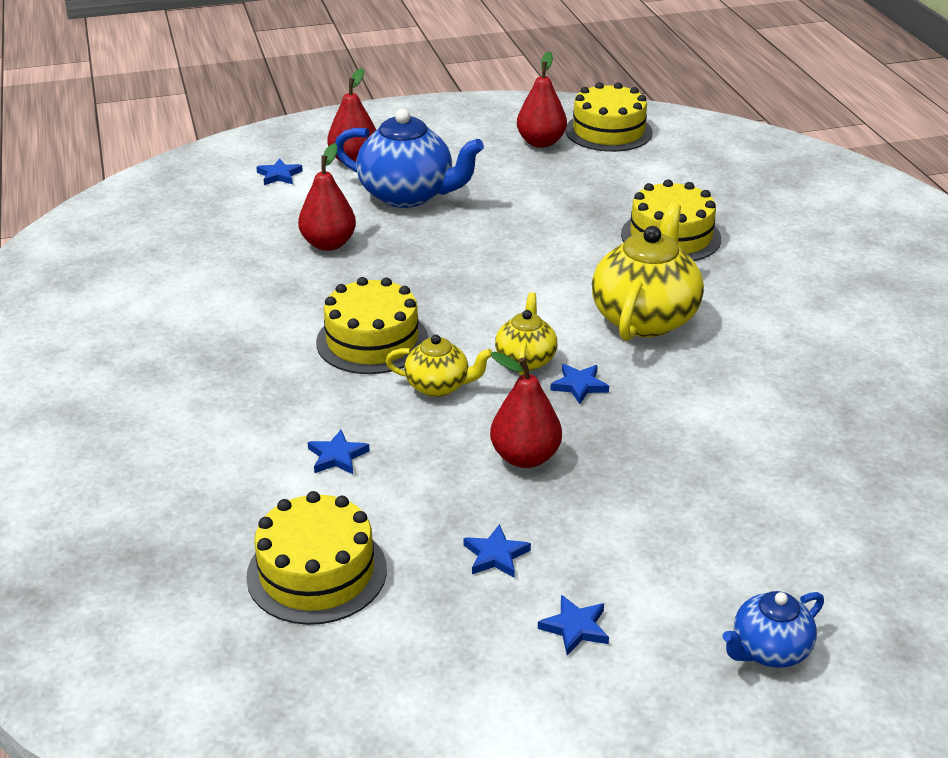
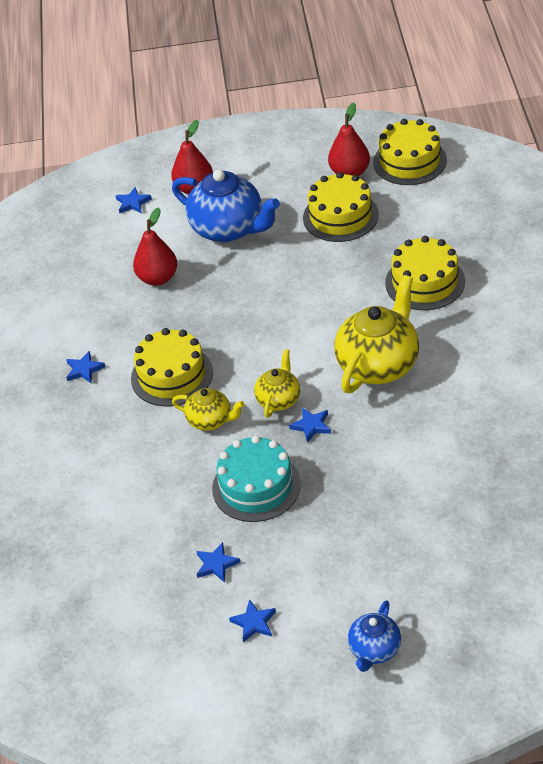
camera: 15 degrees right, 10 degrees up
yellow cake [246,491,387,625] -> yellow cake moved to [303,172,379,242]
blue star [308,430,370,474] -> blue star moved to [66,351,105,383]
red pear [490,352,562,468] -> turquoise cake [212,435,301,522]
blue teapot [722,591,824,668] -> blue teapot turned 45 degrees counterclockwise [348,600,401,672]

